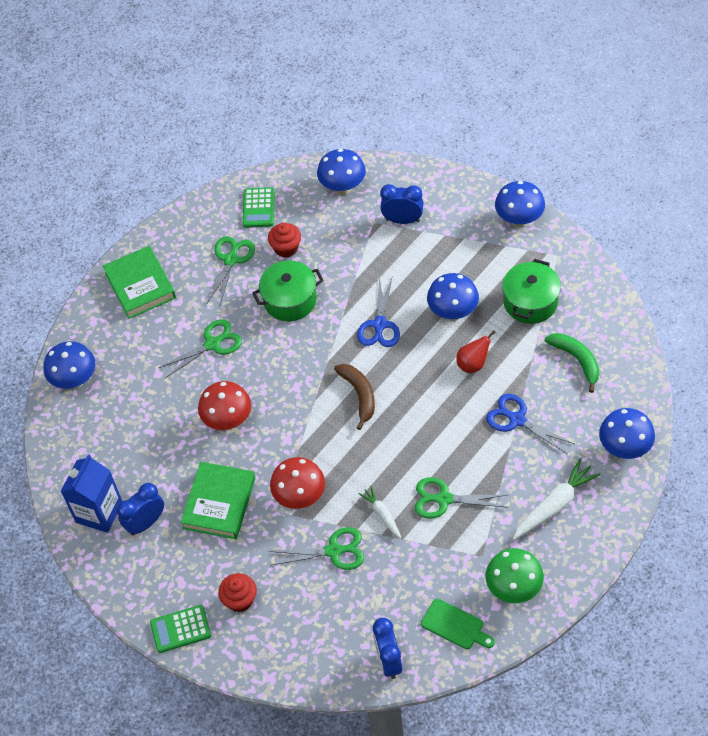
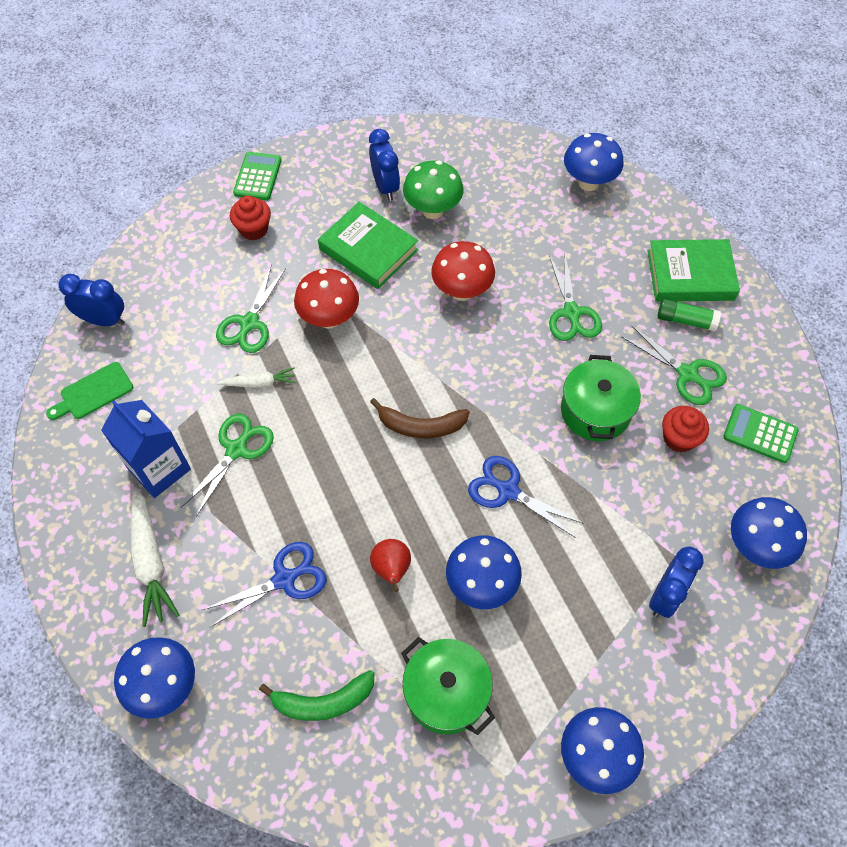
camera: 110 degrees right, 5 degrees up
blue carton [61,454,122,533] -> blue carton moved to [101,400,191,498]
green mushroom [486,548,544,603] -> green mushroom moved to [403,160,464,219]
none -> green glue stick [658,298,721,331]

